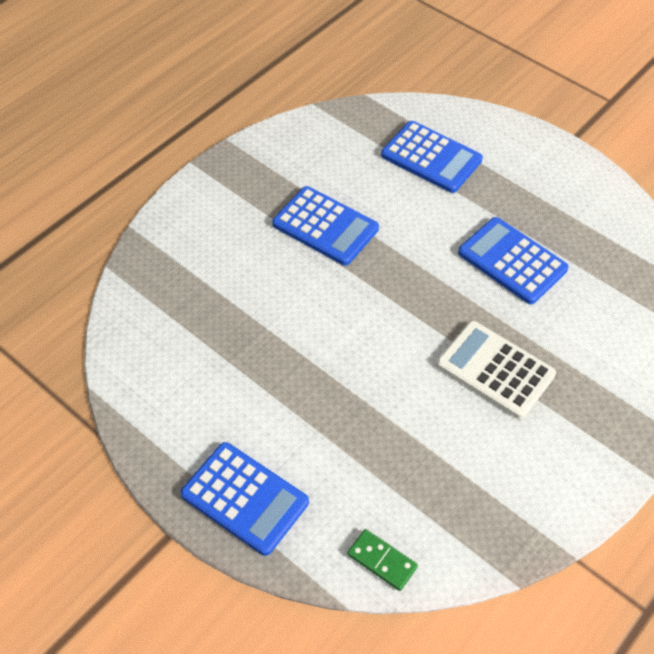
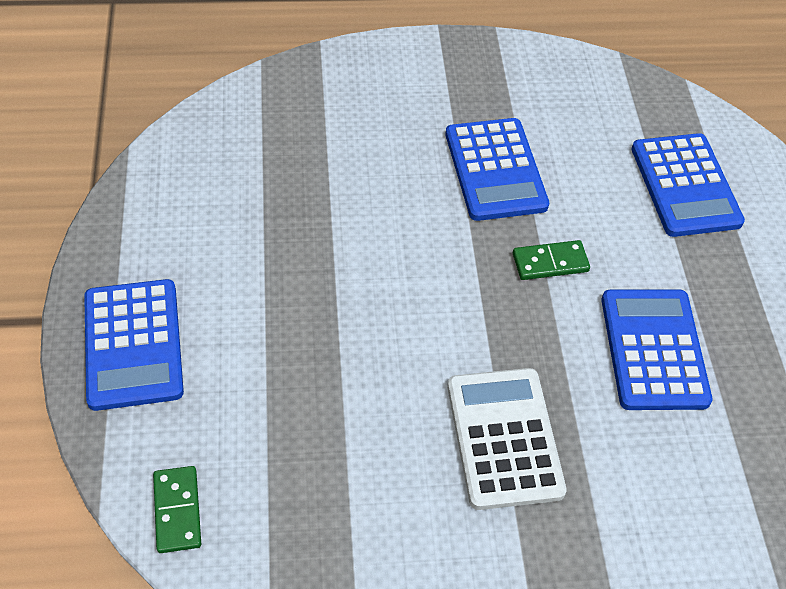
camera: 40 degrees right, 0 degrees up
none -> green domino [513,240,590,280]

